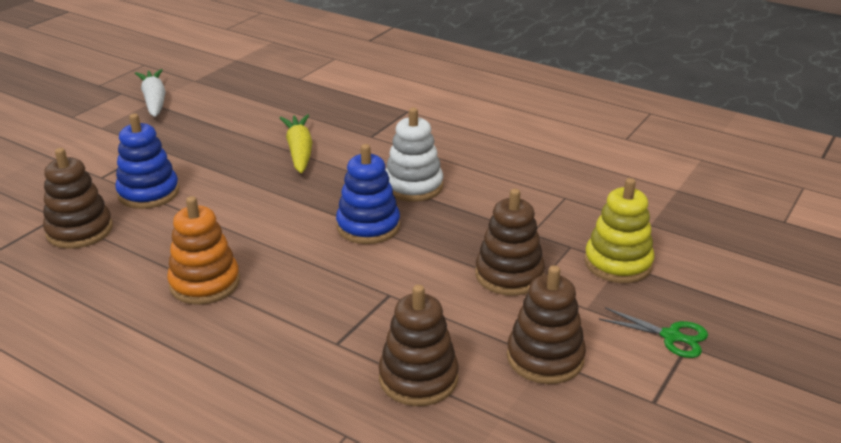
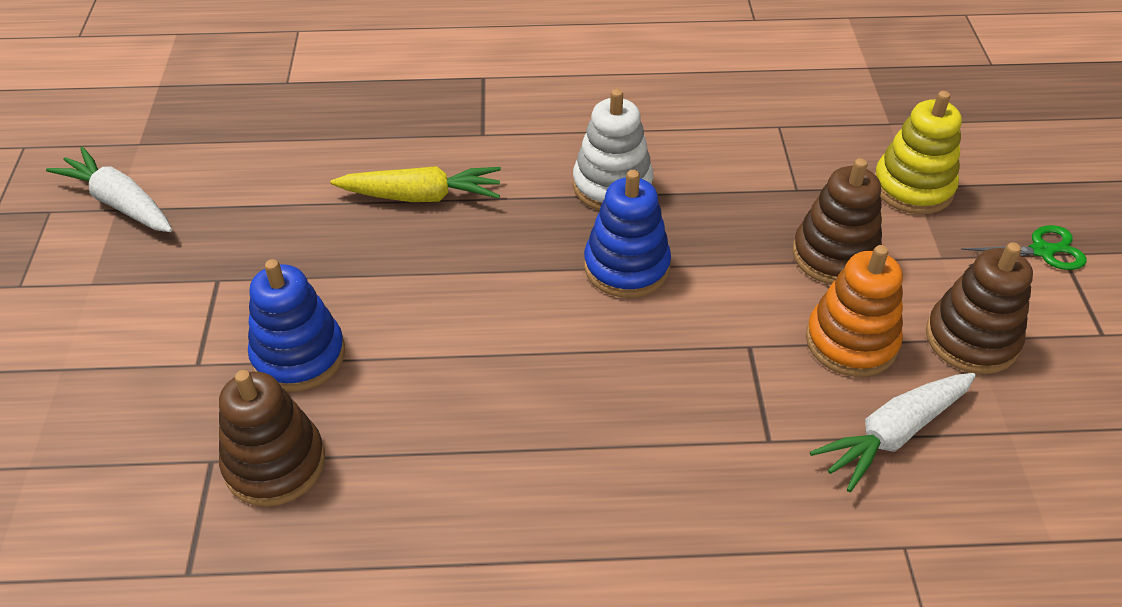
camera: 35 degrees left, 15 degrees up
orange stacking toy [167,196,240,305] -> orange stacking toy moved to [806,245,903,377]
yellow carrot [279,114,313,173] -> yellow carrot turned 135 degrees clockwise [330,166,501,202]
brown stacking toy [378,285,459,406] -> white carrot [810,373,976,492]

